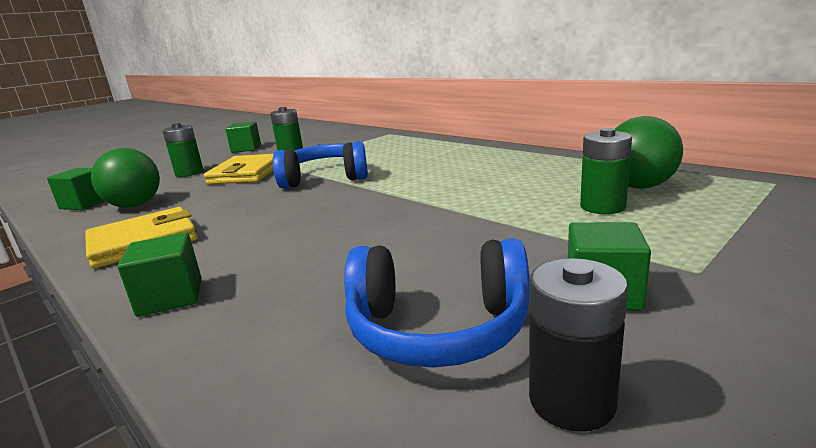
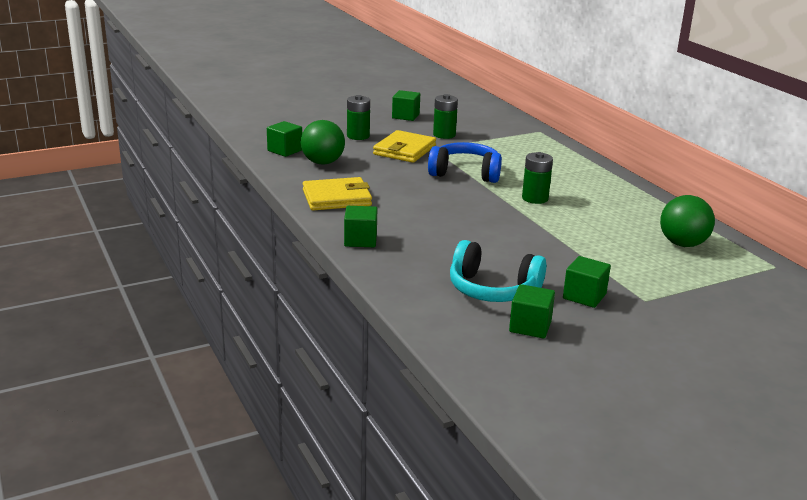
camera: 15 degrees right, 5 degrees up
blue headphones [344,238,530,368] -> turquoise headphones [450,240,546,302]
black battery [529,258,628,432] -> green cube [509,284,555,339]
green battery [580,128,632,214] -> green battery moved to [522,152,553,204]

